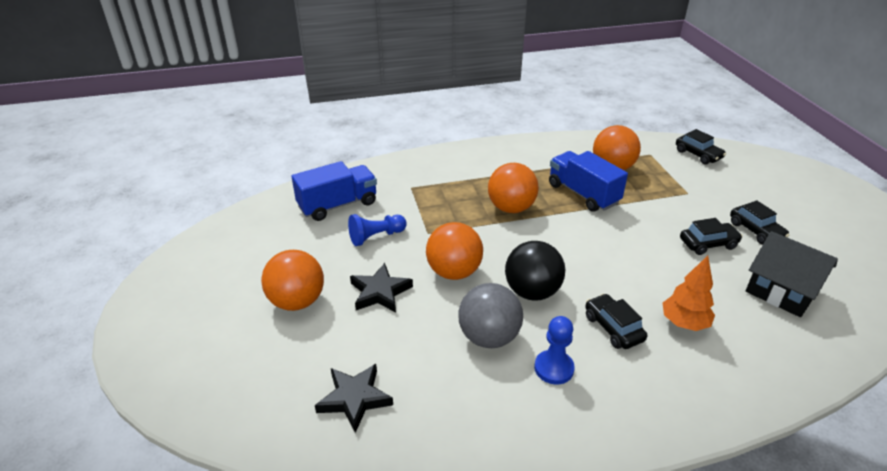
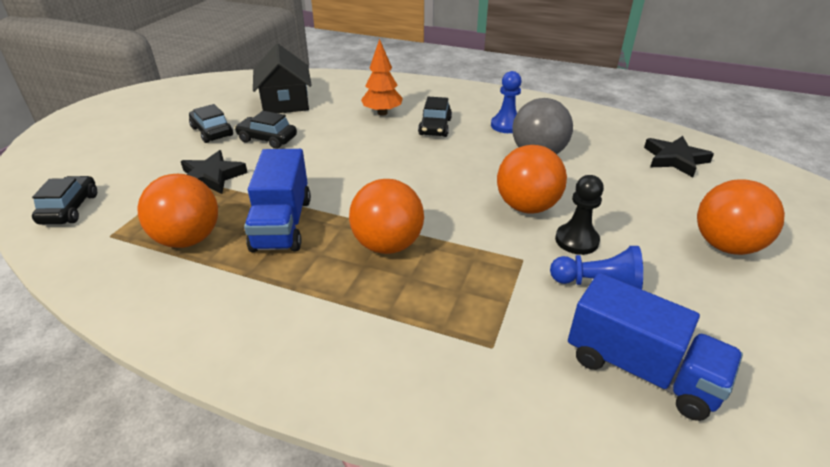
camera: 145 degrees left, 0 degrees up
blue truck [291,161,377,221] -> blue truck turned 150 degrees counterclockwise [568,273,743,421]
black star [350,263,413,313] -> black star moved to [181,150,248,194]
black ball [505,241,565,301] -> none
black car [730,200,790,245] -> black car turned 45 degrees counterclockwise [189,104,233,143]
none -> black pawn [555,175,604,255]

